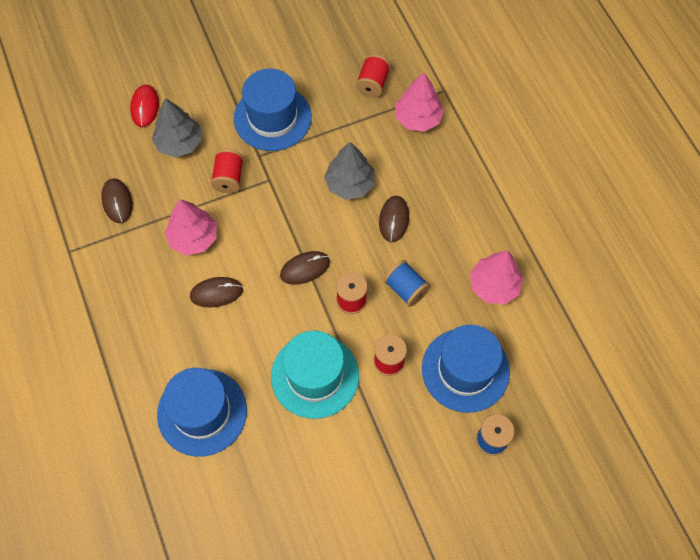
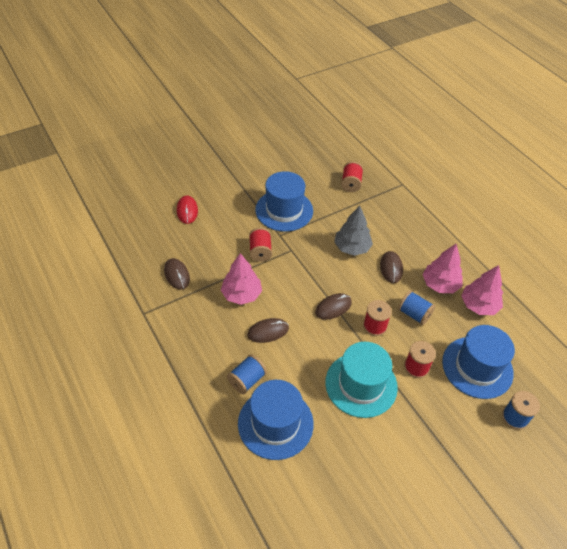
camera: 10 degrees left, 15 degrees down
grey tree [152,98,202,157] -> none
pink tree [395,72,444,132] -> pink tree moved to [422,244,463,293]
none -> blue spool [227,354,267,394]

